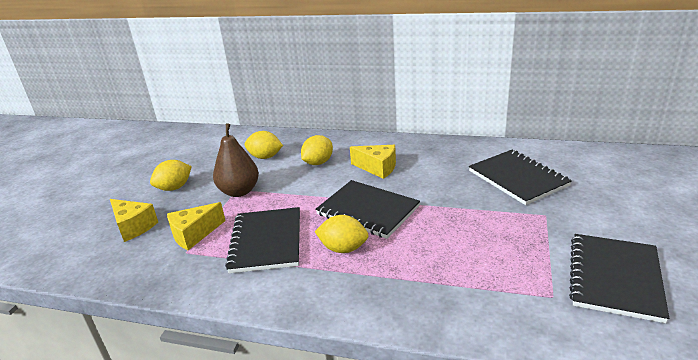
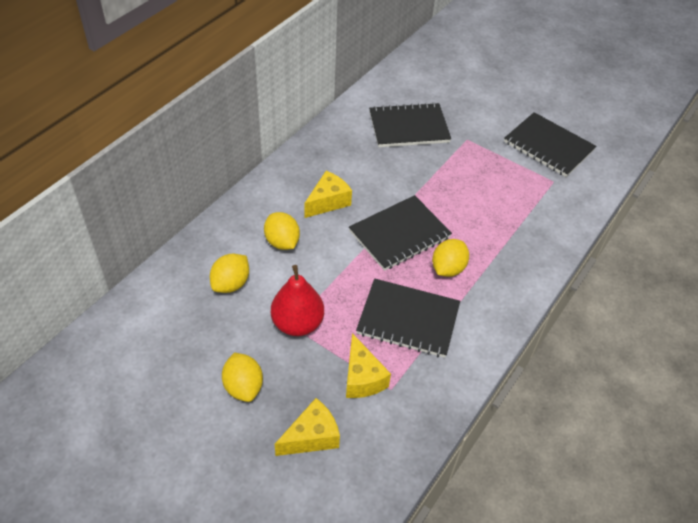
camera: 75 degrees left, 20 degrees up
brown pear [213,123,259,197] -> red pear [271,265,324,336]

